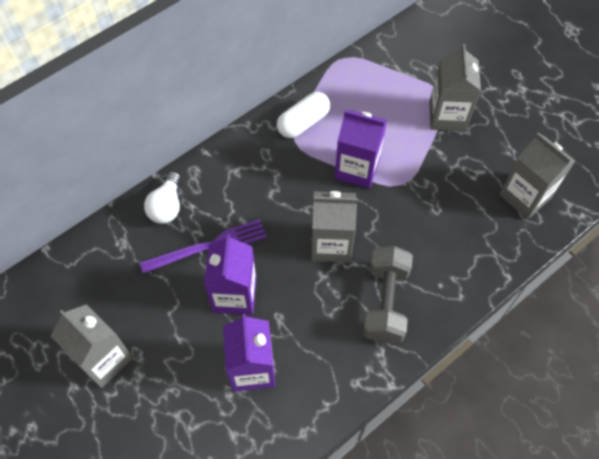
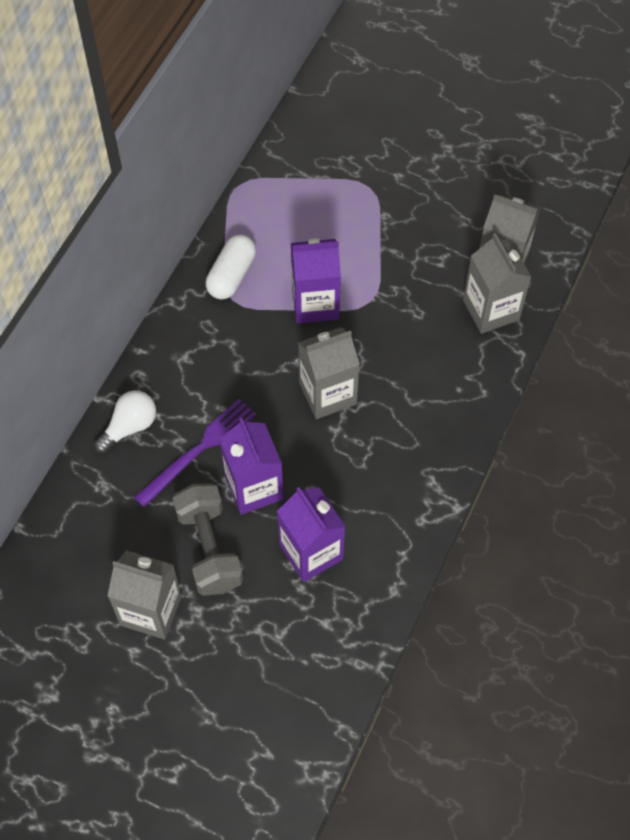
camera: 25 degrees left, 0 degrees up
white light bulb [144,172,180,224] -> white light bulb turned 120 degrees counterclockwise [94,390,156,454]
grey dumbbell [363,246,413,344] -> grey dumbbell moved to [173,483,243,596]
grey carton [429,44,481,131] -> grey carton moved to [463,233,531,334]

